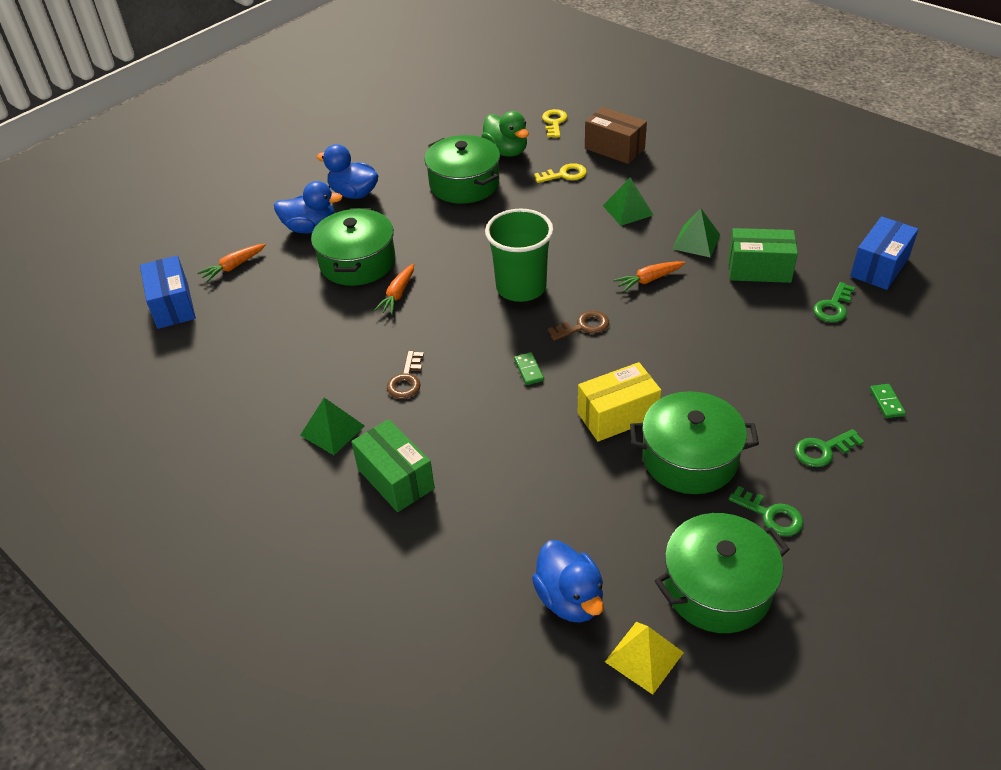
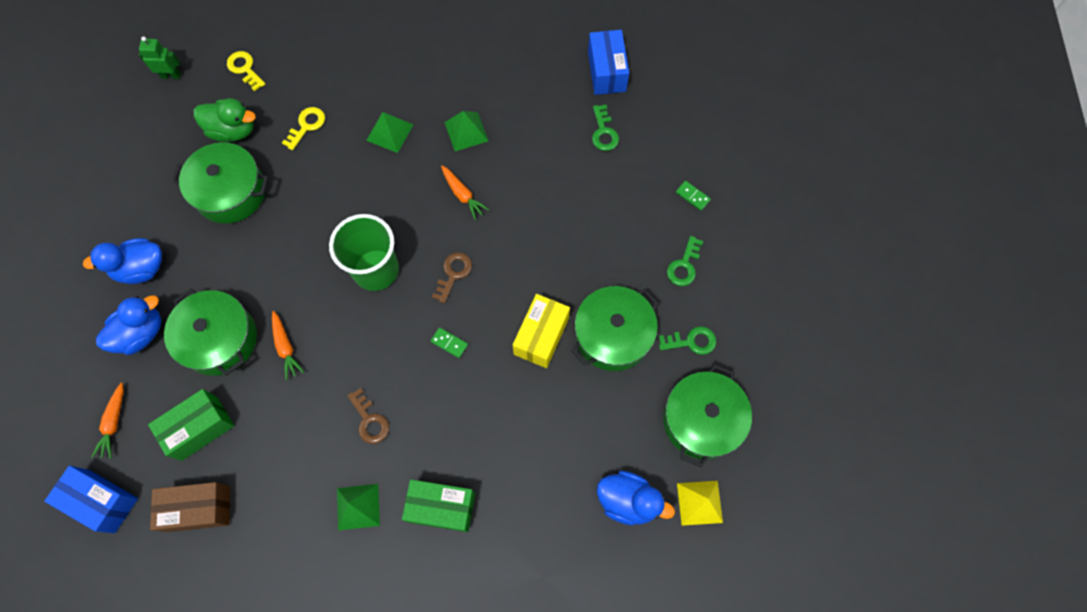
camera: 45 degrees left, 25 degrees up
brown box [585,107,647,164] -> brown box moved to [150,482,230,532]
orange carrot [613,261,685,292] -> orange carrot turned 60 degrees counterclockwise [441,166,490,220]
green box [728,228,798,283] -> green box moved to [148,389,234,461]
none -> green robot [139,36,181,79]

